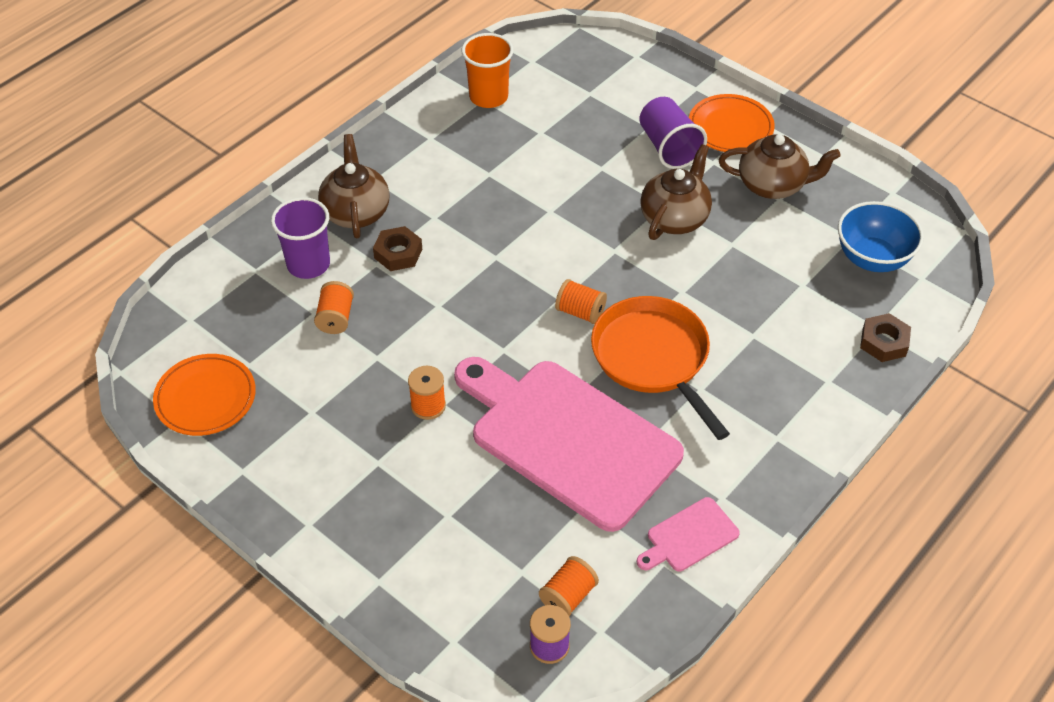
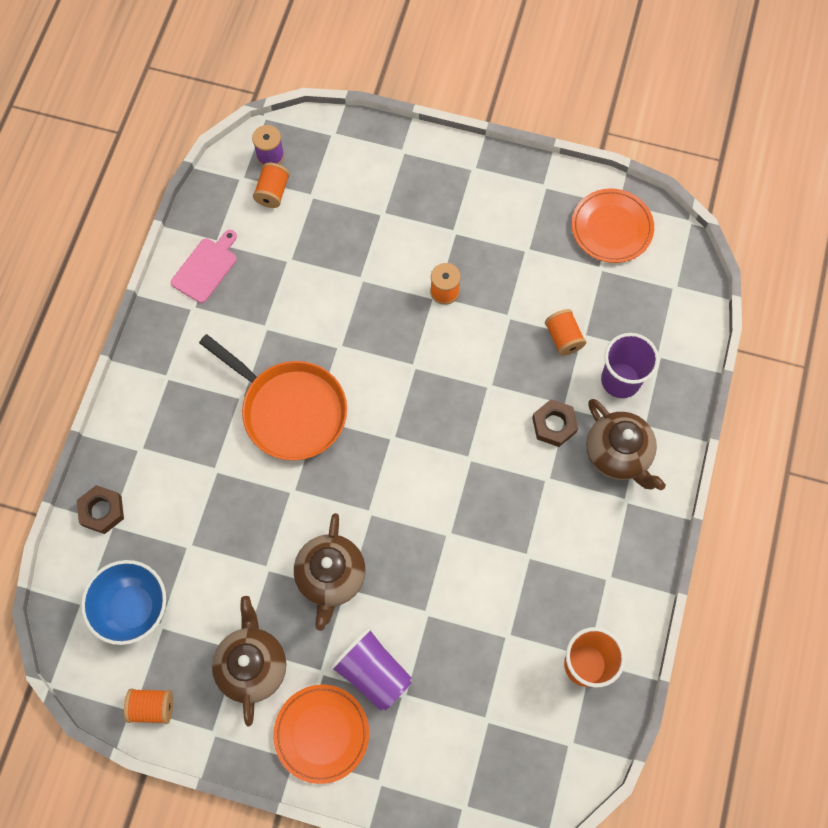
camera: 155 degrees right, 20 degrees up
pink cutting board [454,357,684,532] -> none
orange spool [555,279,607,324] -> orange spool moved to [124,689,173,724]
brown teapot [719,134,841,199] -> brown teapot turned 105 degrees clockwise [212,596,286,726]

